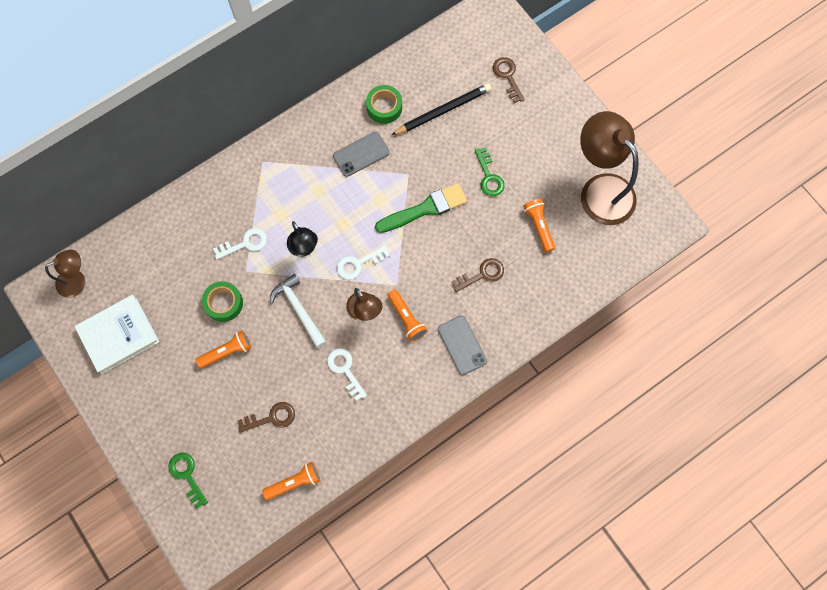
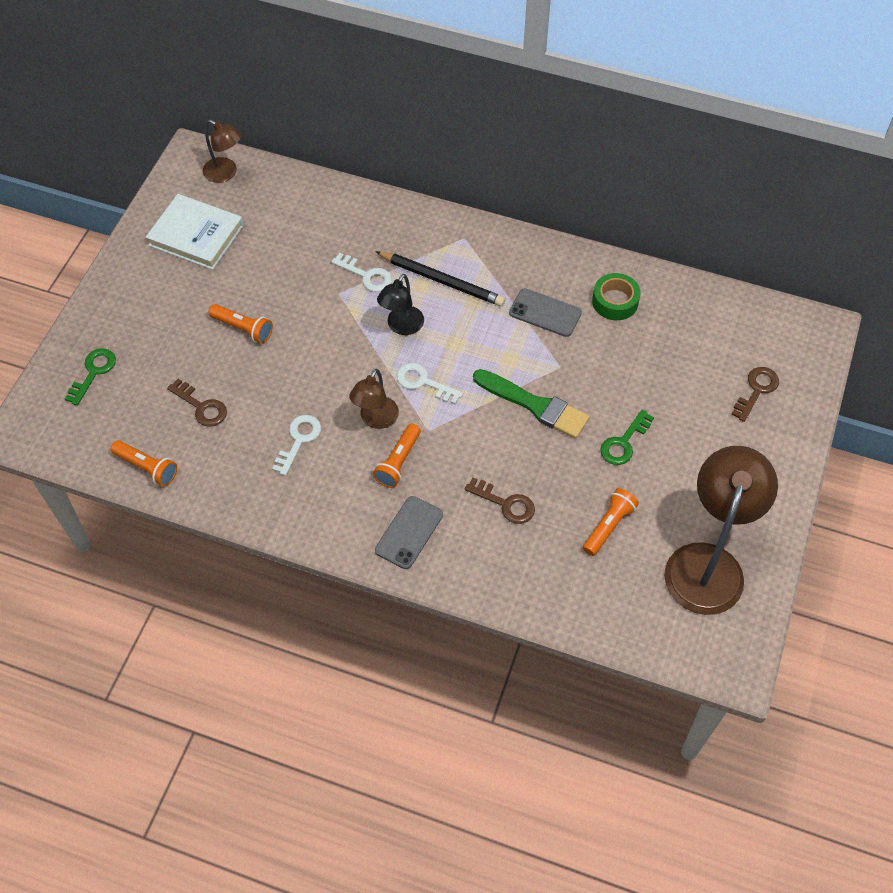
camera: 55 degrees right, 15 degrees down
green tape [202,281,243,322] -> none
white hammer [270,274,326,348] -> none
black pencil [391,83,491,135] -> black pencil moved to [375,251,505,306]

